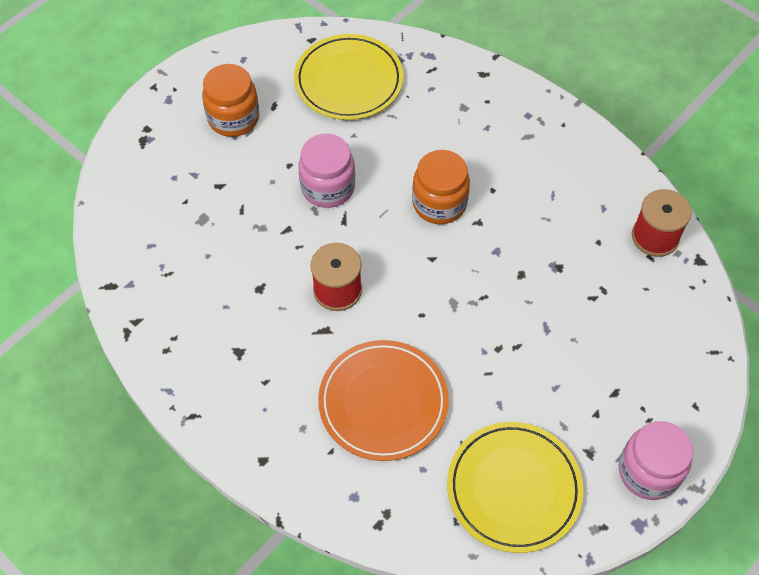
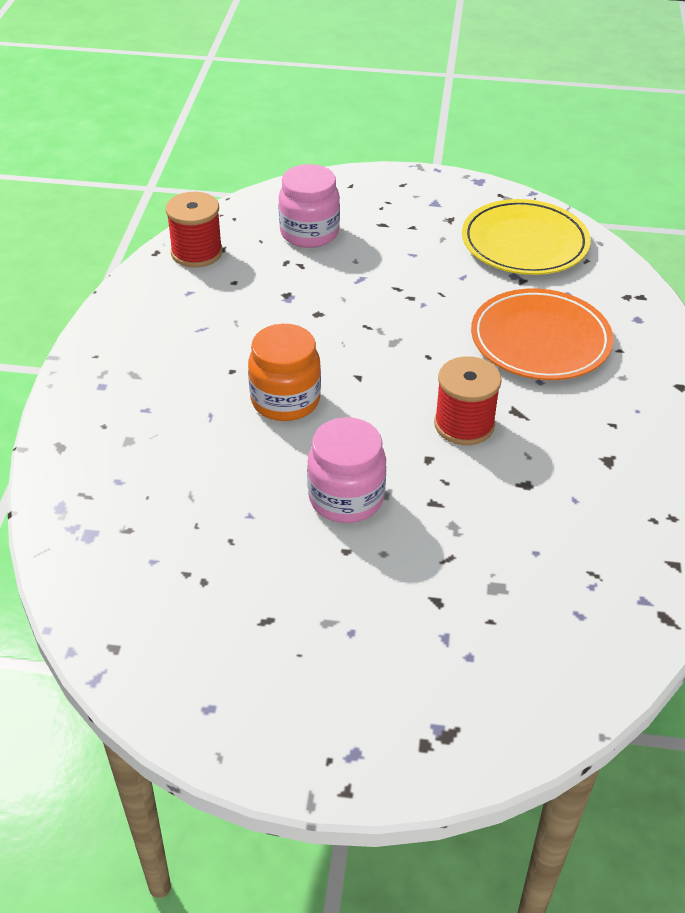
camera: 125 degrees left, 15 degrees down
orange jar [202,64,259,137] -> none
yellow plate [294,34,404,120] -> none
pink jar [619,421,693,500] -> pink jar moved to [278,164,340,248]

